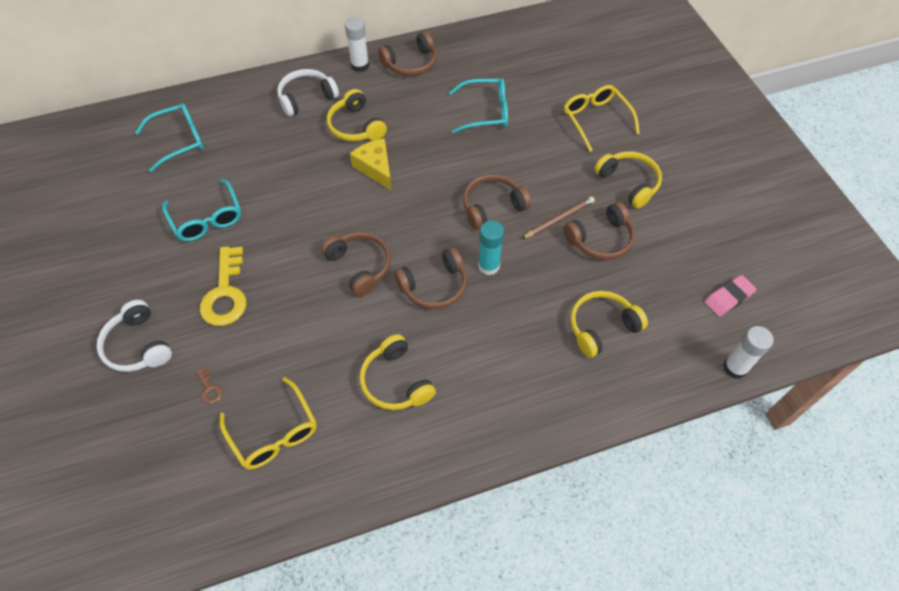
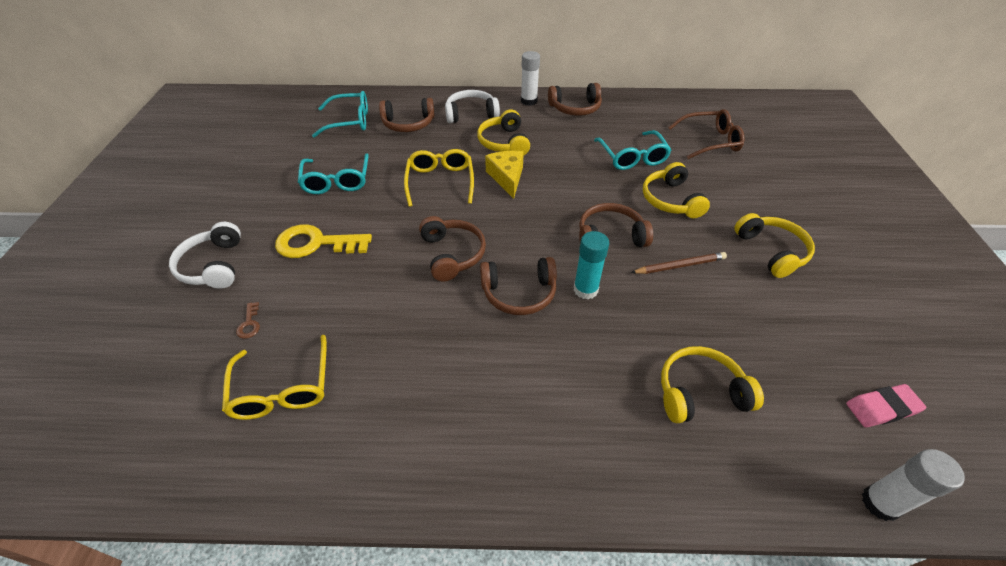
camera: 20 degrees right, 10 degrees down
yellow key [200,246,246,326] -> yellow key turned 75 degrees clockwise [275,224,372,258]
yellow headphones [360,334,436,410] -> yellow headphones moved to [643,162,710,218]
turquoise glasses [449,78,508,133] -> turquoise glasses turned 60 degrees clockwise [594,130,671,170]
yellow glasses [564,85,640,151] -> yellow glasses moved to [404,149,474,207]
brown headphones [564,202,635,260] -> brown headphones moved to [379,98,435,132]
none -> brown glasses [668,109,745,159]

